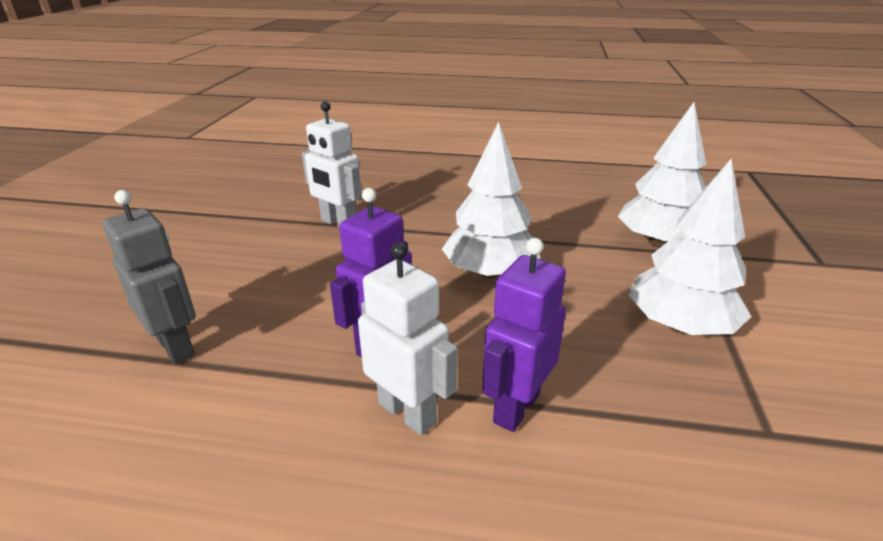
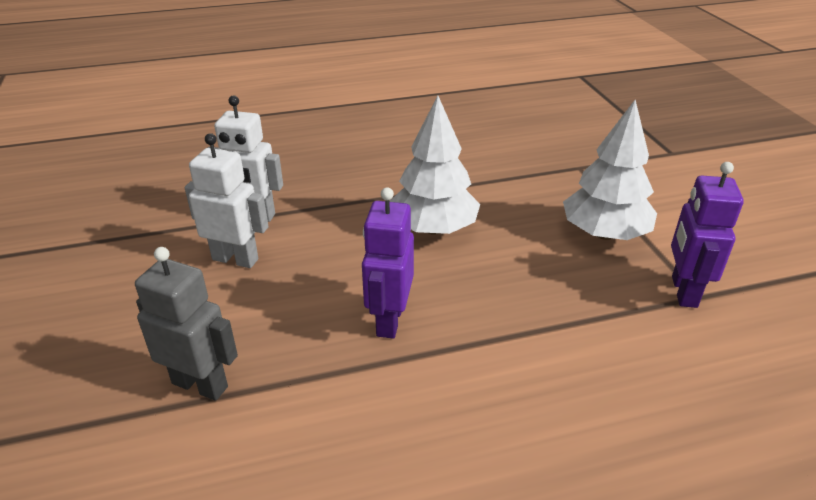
camera: 25 degrees left, 5 degrees up
white robot [358,242,458,435] -> white robot moved to [185,133,269,268]
purple robot [482,238,566,432] -> purple robot moved to [671,162,744,308]
white tree [618,102,706,247] -> none

